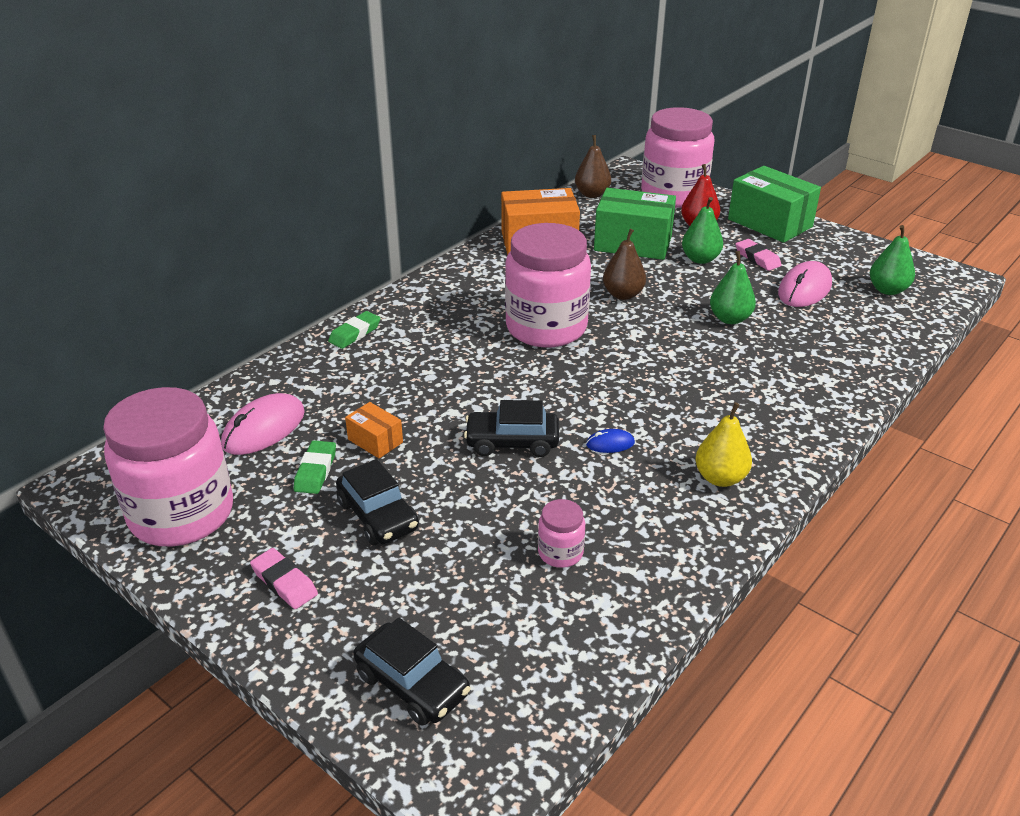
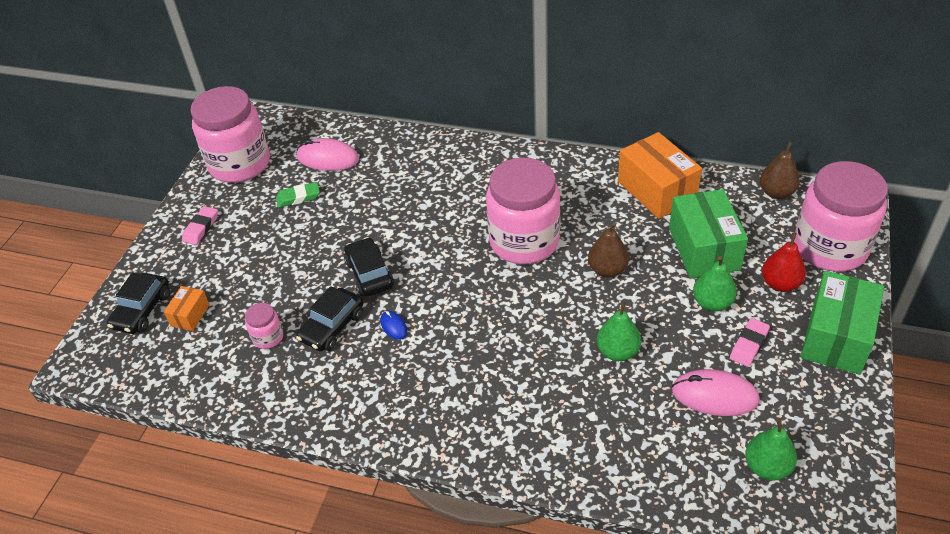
camera: 70 degrees right, 10 degrees up
green eraser [328,311,381,349] -> none
black car [336,459,419,545] -> black car moved to [296,286,363,351]
orange box [345,402,403,458] -> orange box moved to [164,286,210,331]
yellow pear [695,402,752,487] -> none

